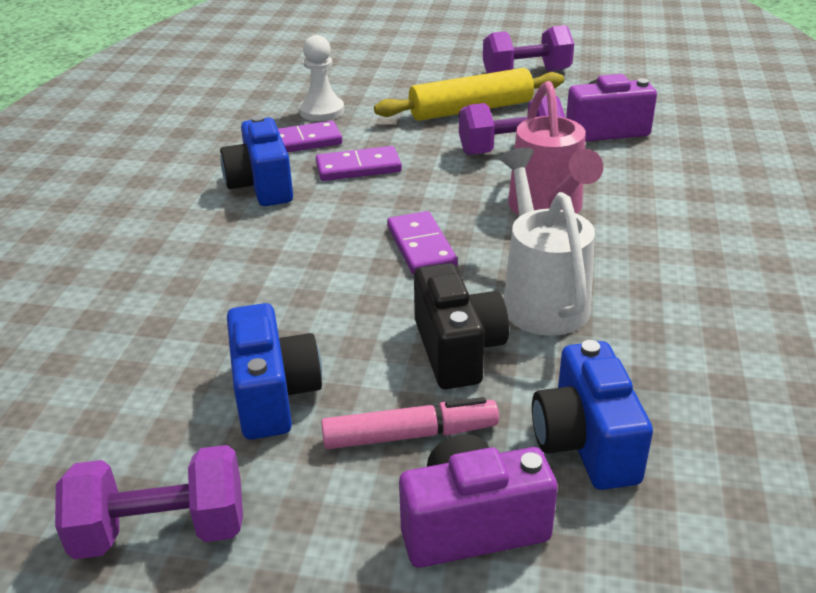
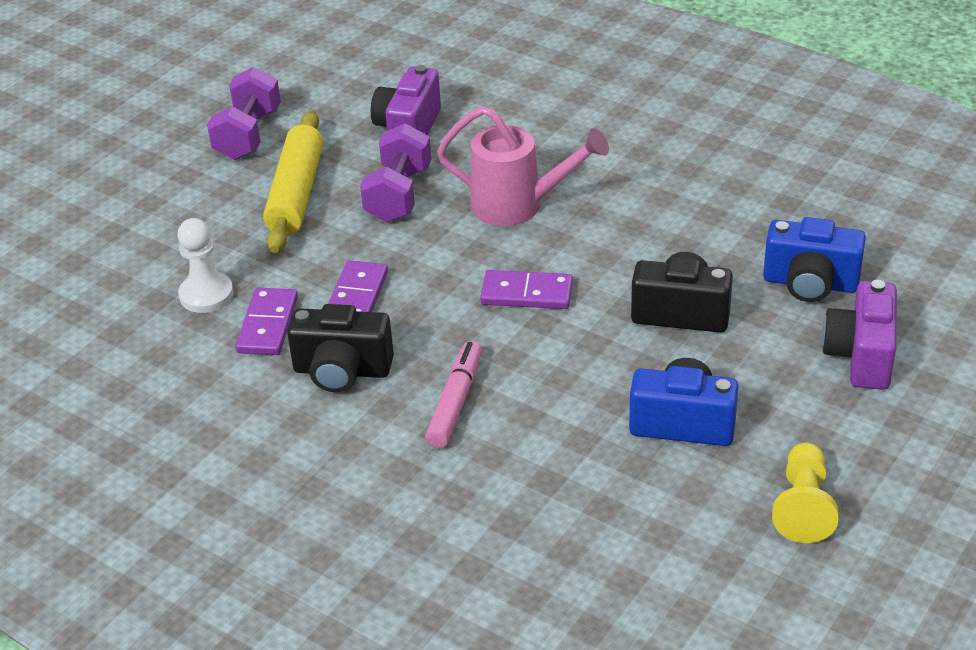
camera: 65 degrees left, 5 degrees up
purple dumbbell [55,445,243,559] -> yellow pawn [772,443,839,543]
blue camera [220,115,293,206] -> black camera [287,304,394,392]
pink marker [321,397,499,449] -> pink marker moved to [425,341,482,448]
white watering can [499,148,595,336] -> none

